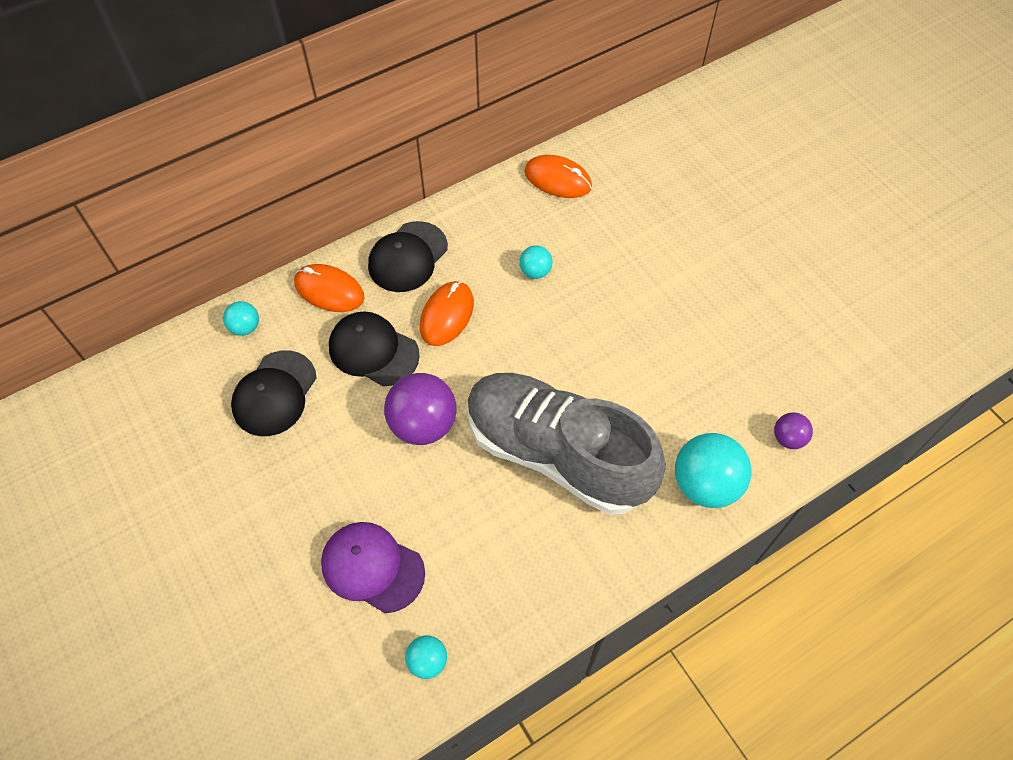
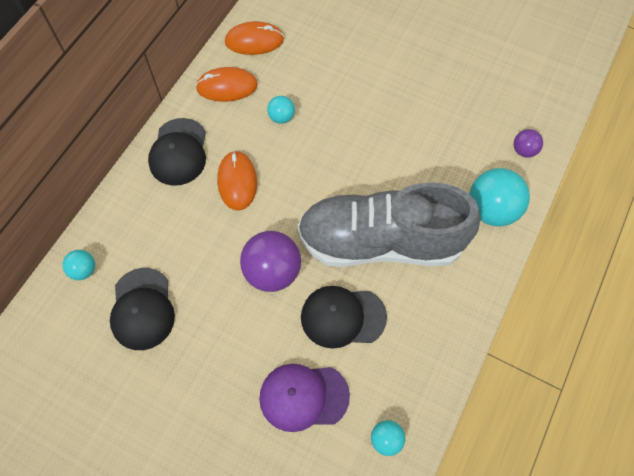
camera: 30 degrees left, 5 degrees up
orange mouse [294,264,364,312] -> orange mouse moved to [195,67,258,102]
black cap [329,312,420,386] -> black cap moved to [301,286,387,349]

